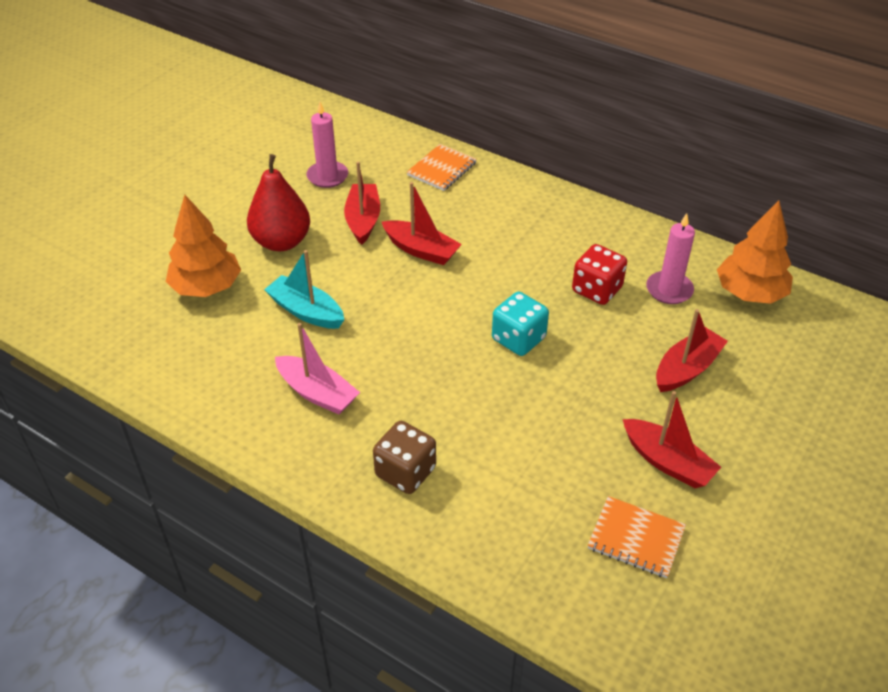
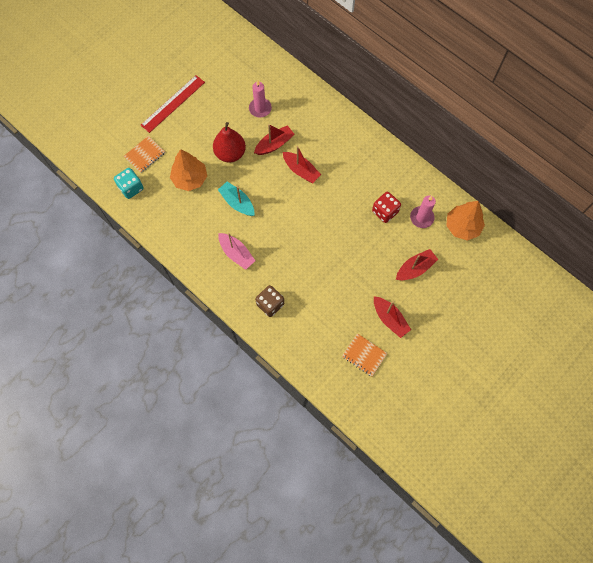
camera: 10 degrees right, 25 degrees up
red boat [344,161,380,245] -> red boat turned 45 degrees clockwise [254,124,295,155]
orange notebook [407,144,477,191] -> orange notebook moved to [124,136,165,173]
turquoise dice [492,292,549,356] -> turquoise dice moved to [114,168,144,199]
none -> red ruler [141,75,205,133]

